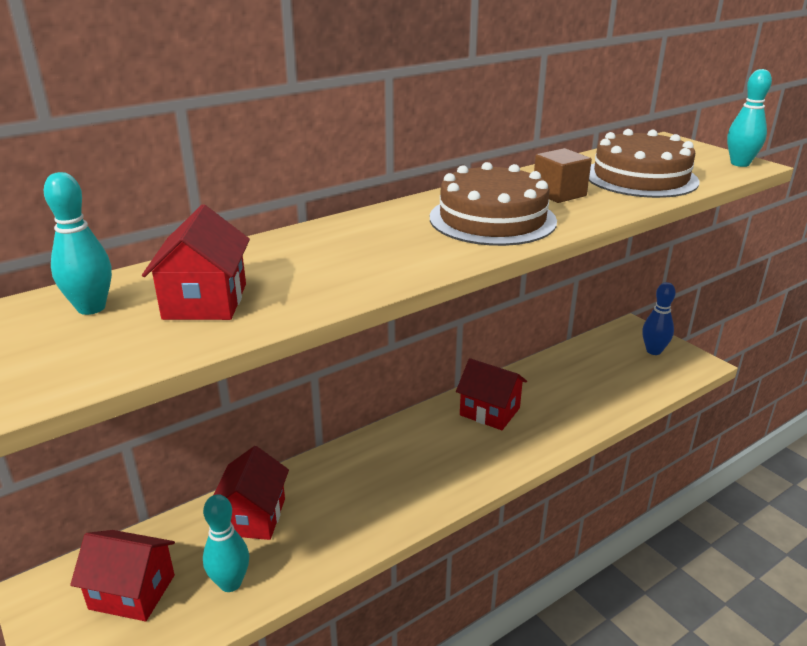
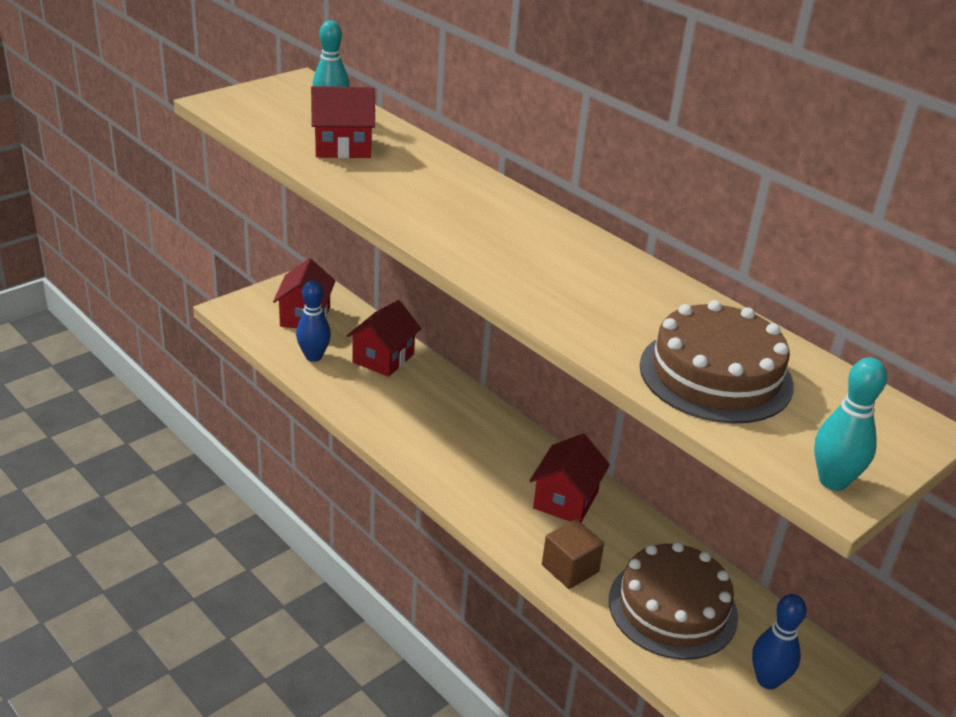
camera: 80 degrees right, 5 degrees up
turquoise bowling pin [203,494,249,592] -> blue bowling pin [296,280,331,362]
red house [214,446,289,540] -> red house turned 60 degrees counterclockwise [347,300,421,377]
brown cake [430,162,557,246] -> brown cake moved to [609,542,738,660]
brown cube [534,148,592,203] -> brown cube moved to [542,519,604,589]

